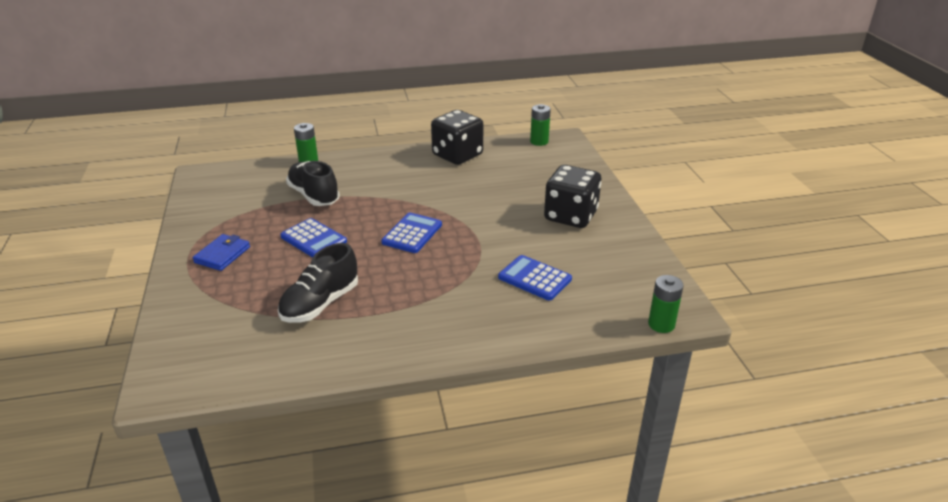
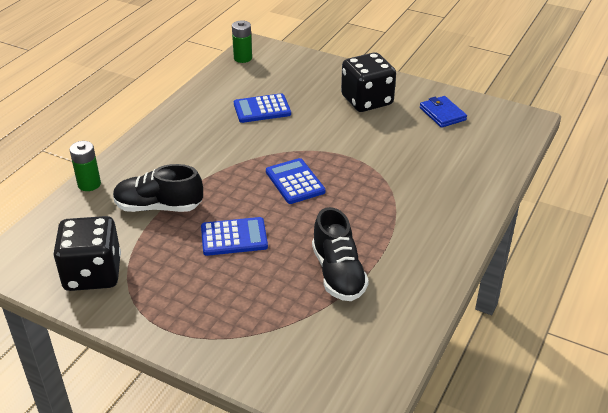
camera: 50 degrees left, 5 degrees up
blue wallet [193,234,250,271] -> blue wallet moved to [420,96,467,128]
black dice [431,110,483,165] -> black dice moved to [53,216,121,291]
blue calculator [498,255,572,301] -> blue calculator moved to [234,93,291,123]
green battery [648,275,684,333] -> none

